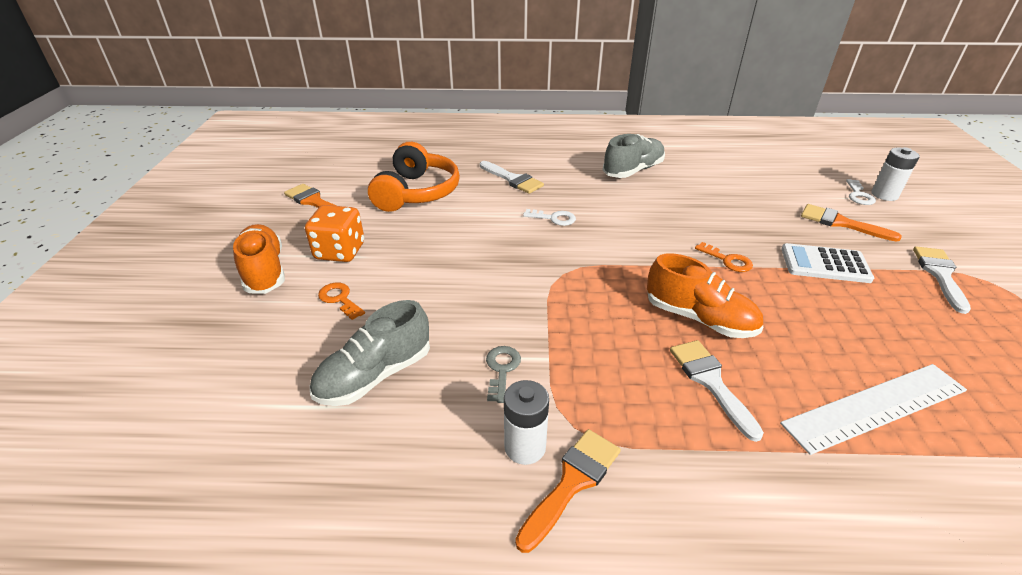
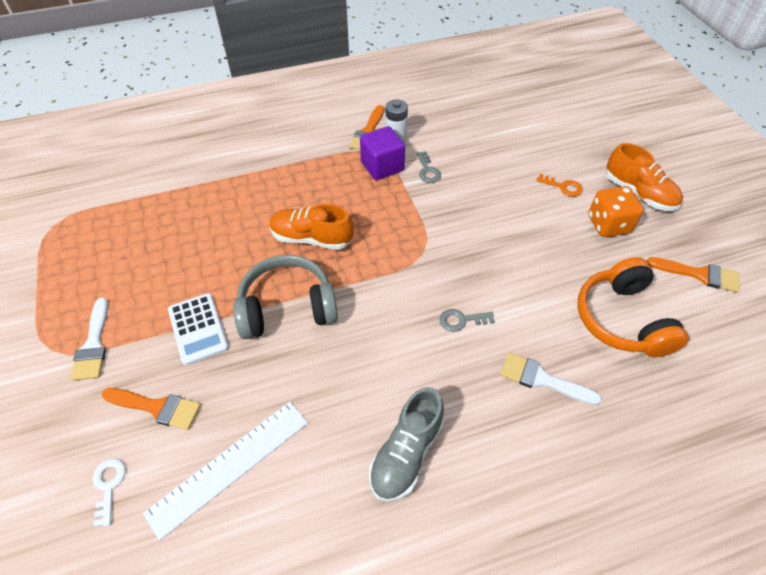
camera: 160 degrees right, 15 degrees up
grey shoe [310,300,430,406] -> none
white key [523,209,576,226] -> grey key [440,309,495,332]
white brush [670,340,764,442] -> none
orange key [695,242,753,272] -> grey headphones [233,255,338,339]
white ruler [780,364,967,455] -> white ruler moved to [143,402,308,540]
white calculator [781,243,874,283] -> white calculator turned 75 degrees clockwise [168,293,229,366]
white battery [871,147,919,201] -> none
none -> purple cube [360,126,405,180]

